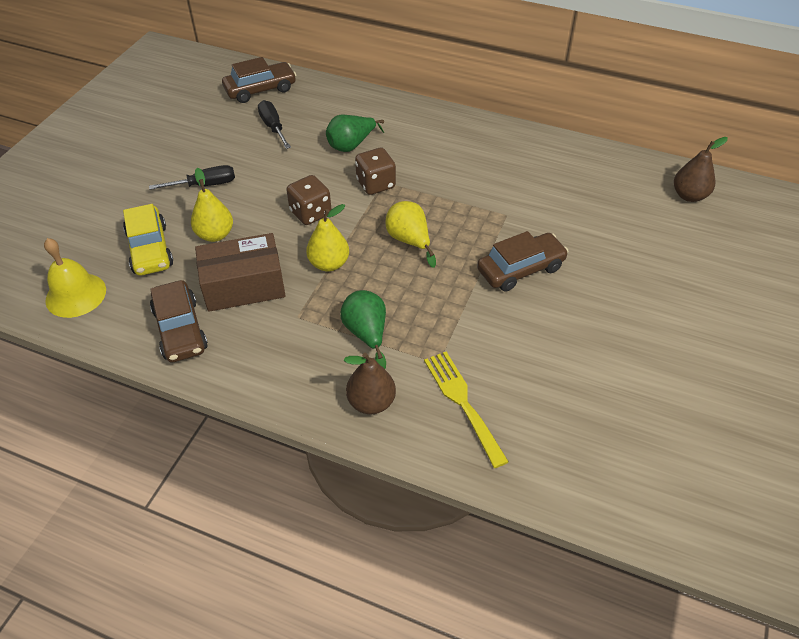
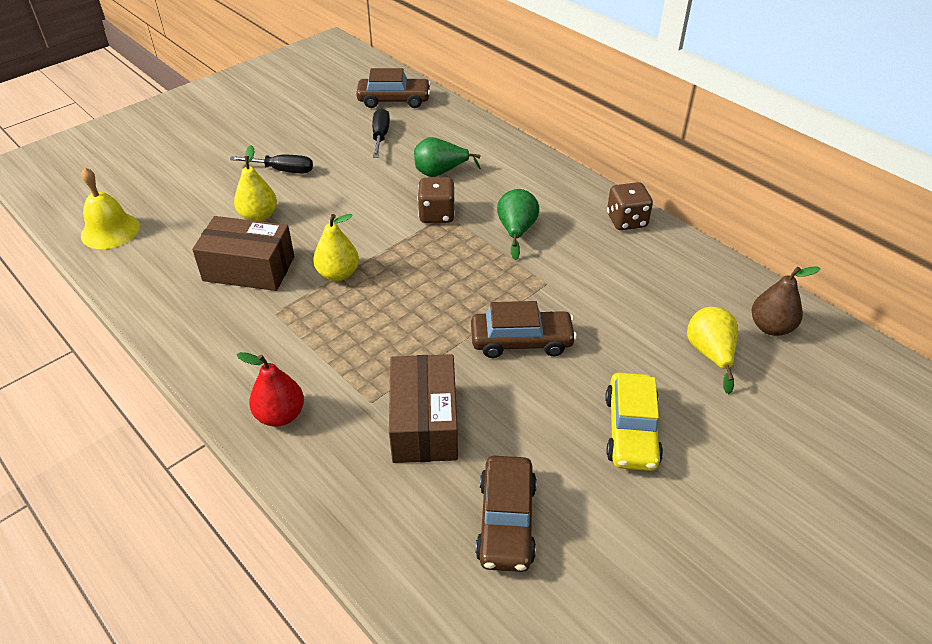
camera: 25 degrees right, 5 degrees down
yellow car [123,204,173,276] -> yellow car moved to [605,373,663,471]
brown car [150,280,208,362] -> brown car moved to [475,456,537,572]
brown dice [286,175,332,225] -> brown dice moved to [607,182,653,230]
green pear [340,290,386,369] -> green pear moved to [497,189,539,260]
brown pear [344,353,396,414] -> red pear [237,352,304,427]
yellow pear [386,201,436,268] -> yellow pear moved to [687,307,738,394]
yellow fork [424,352,509,468] -> none
none -> brown box [389,354,458,463]

